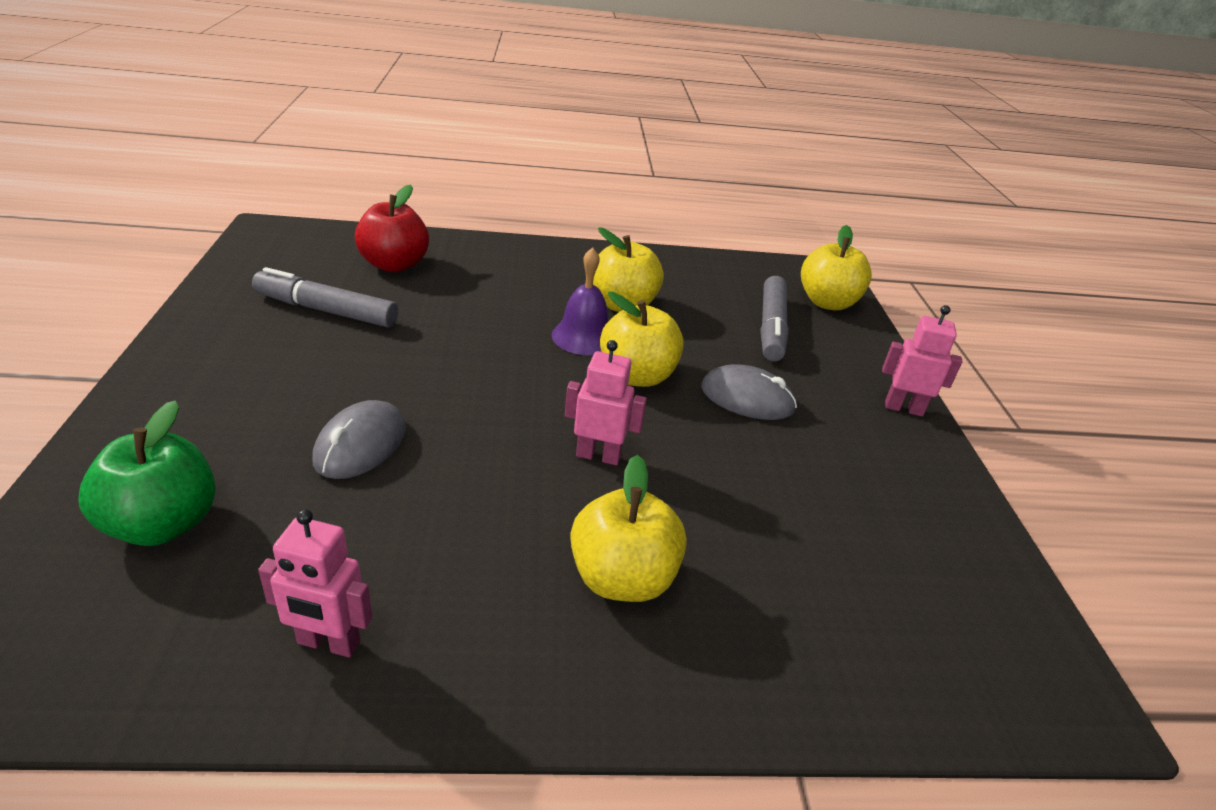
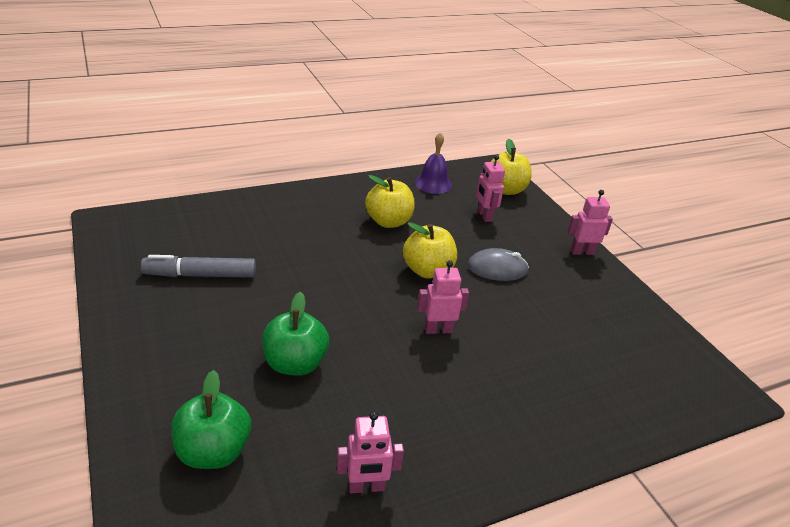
camera: 20 degrees left, 0 degrees up
grey mouse [312,400,406,479] -> green apple [262,292,329,376]
red apple [355,185,429,272] -> none
purple bell [552,247,608,355] -> purple bell moved to [415,132,452,194]
yellow apple [570,455,687,602] -> none
grey marker [760,276,789,361] -> pink robot [476,155,505,222]

